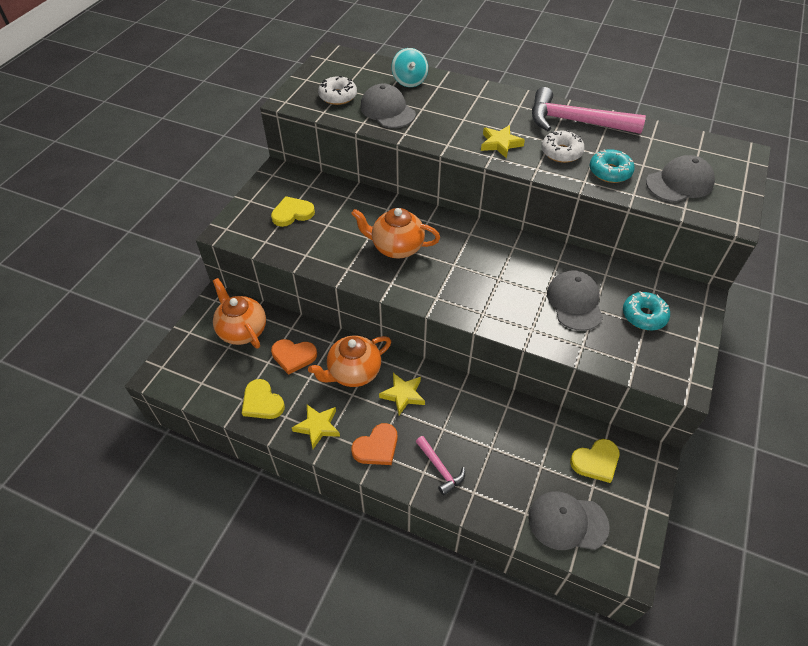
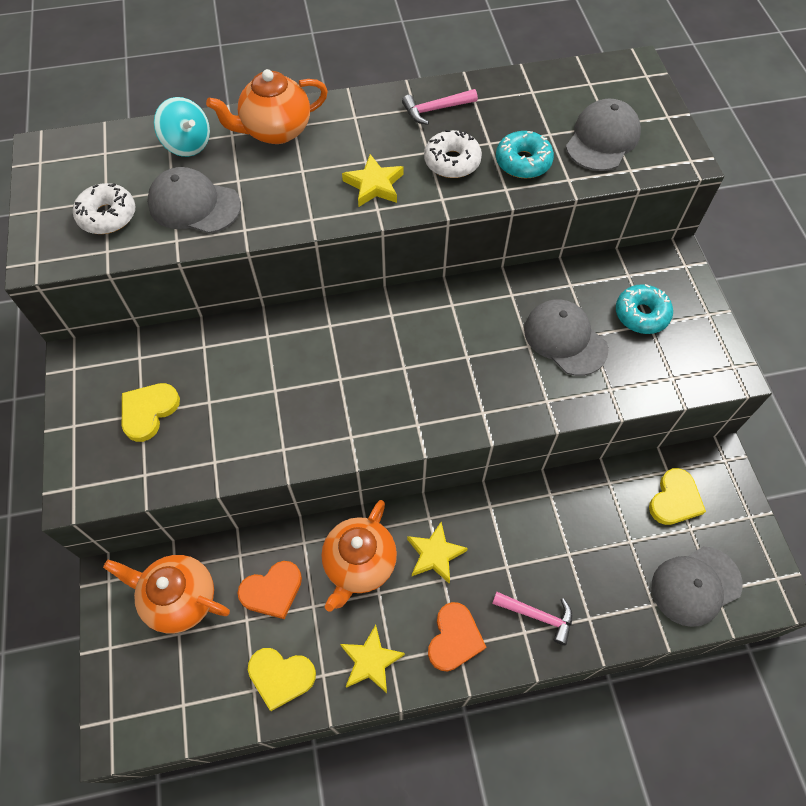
camera: 35 degrees left, 10 degrees up
orange teapot [351,208,440,259] -> orange teapot moved to [206,69,328,144]
pink hammer [532,87,646,134] -> pink hammer [402,89,478,125], size x0.49

